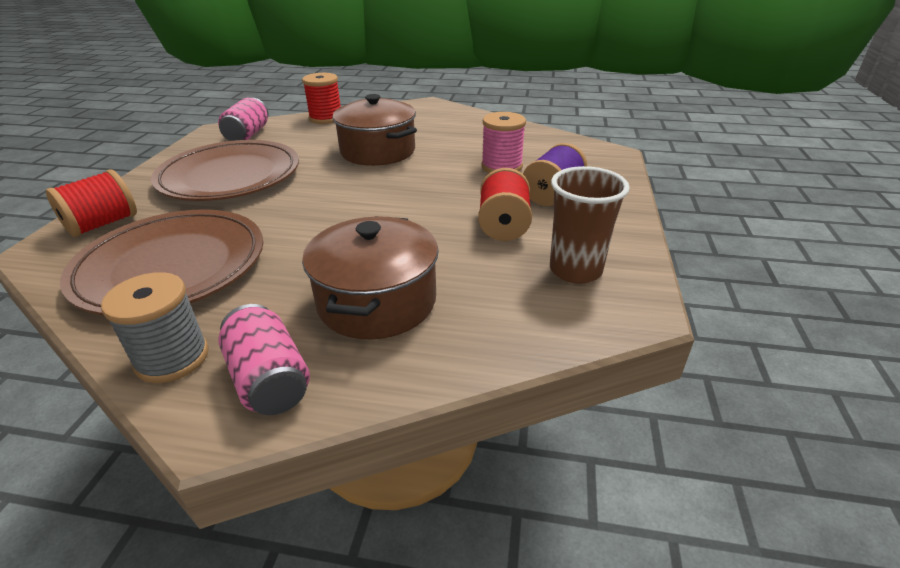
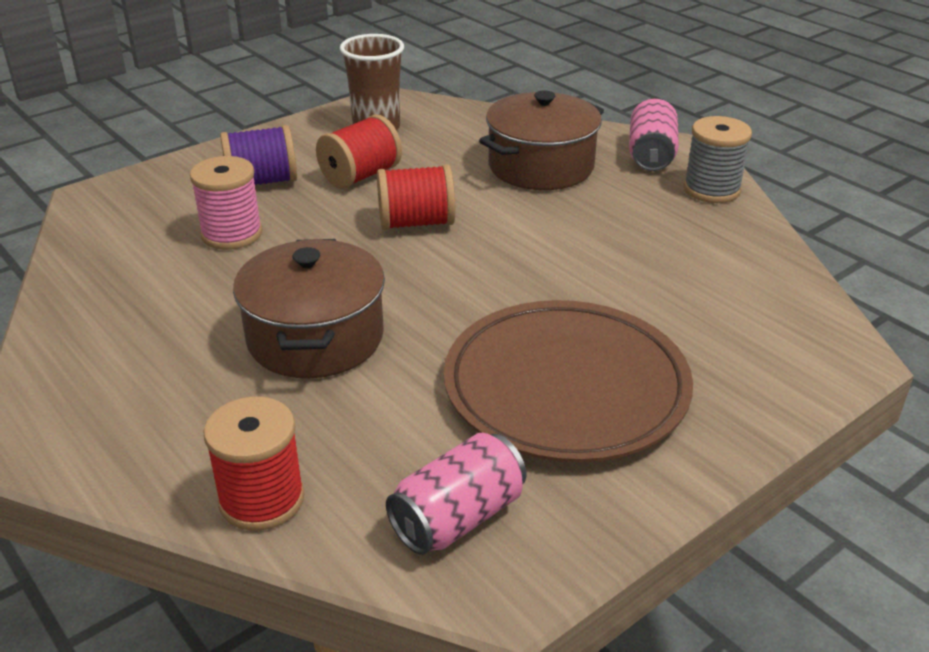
camera: 140 degrees left, 0 degrees up
red spool [46,169,137,237] -> red spool moved to [377,164,455,230]
brown plate [60,209,263,315] -> none

